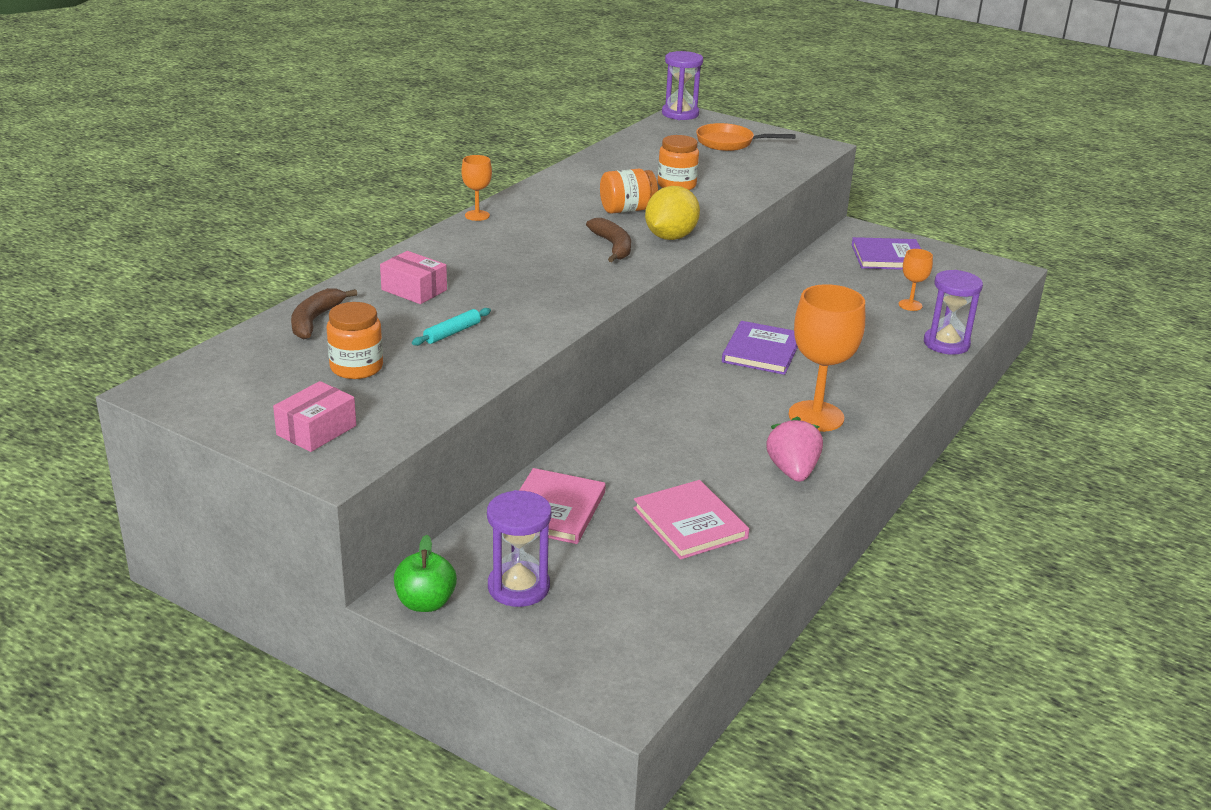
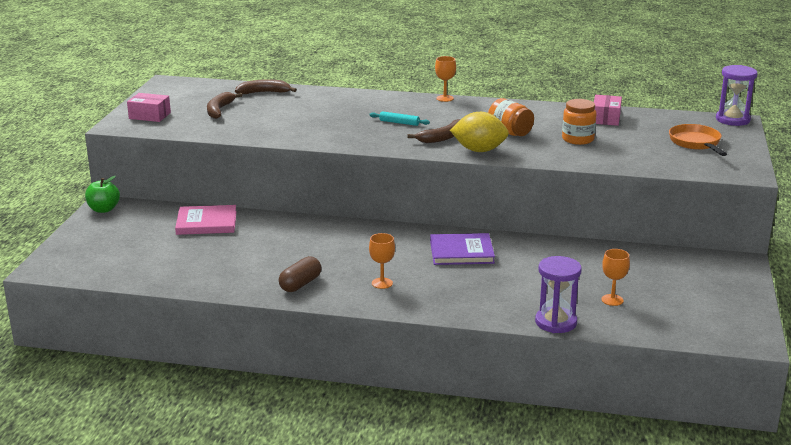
camera: 70 degrees right, 5 degrees down
orange jar [327,302,383,379] -> brown banana [207,92,242,119]
pink box [380,251,447,304] -> pink box moved to [594,95,622,126]
turquoise rolling pin [412,308,491,346] -> turquoise rolling pin moved to [369,111,430,126]
purple hourglass [487,490,551,607] -> none
pink book [633,480,749,560] -> none
pink strawberry [766,416,823,482] -> brown capsule [279,256,321,292]
orange goblet [789,284,865,432] -> orange goblet [369,233,395,289], size x0.50
purple book [852,237,921,270] -> none

